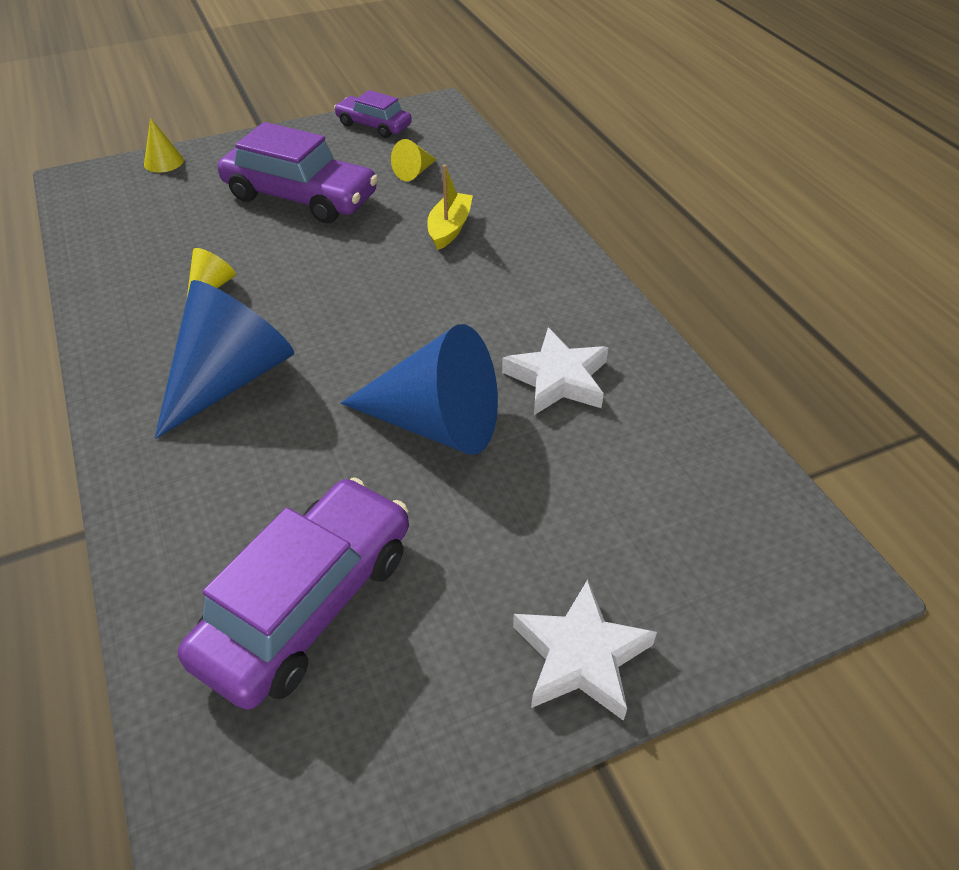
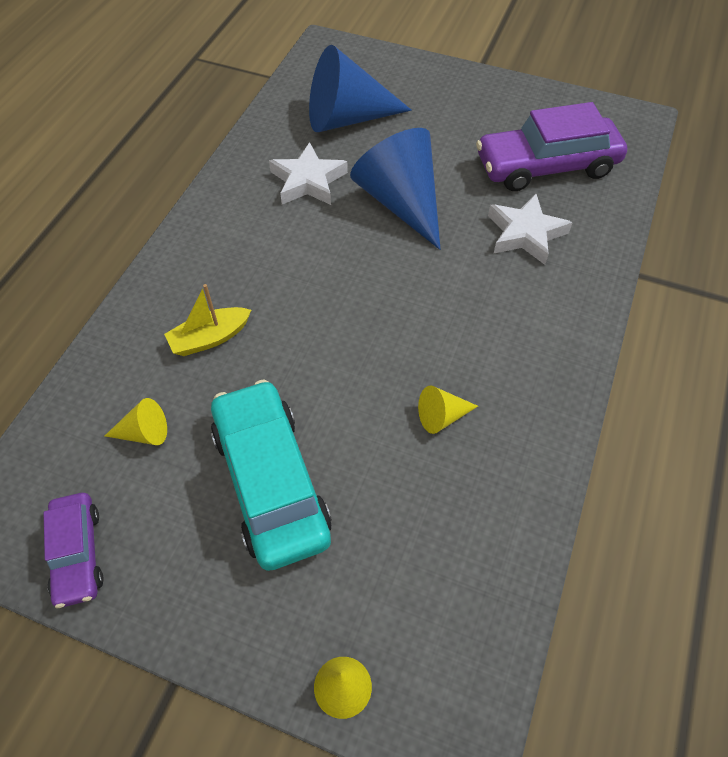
camera: 135 degrees left, 10 degrees up
blue cone [154,280,294,439] -> blue cone moved to [309,45,412,132]
purple car [218,122,378,223] -> turquoise car [211,379,332,571]
white star [513,579,657,721] -> white star moved to [488,194,573,265]

